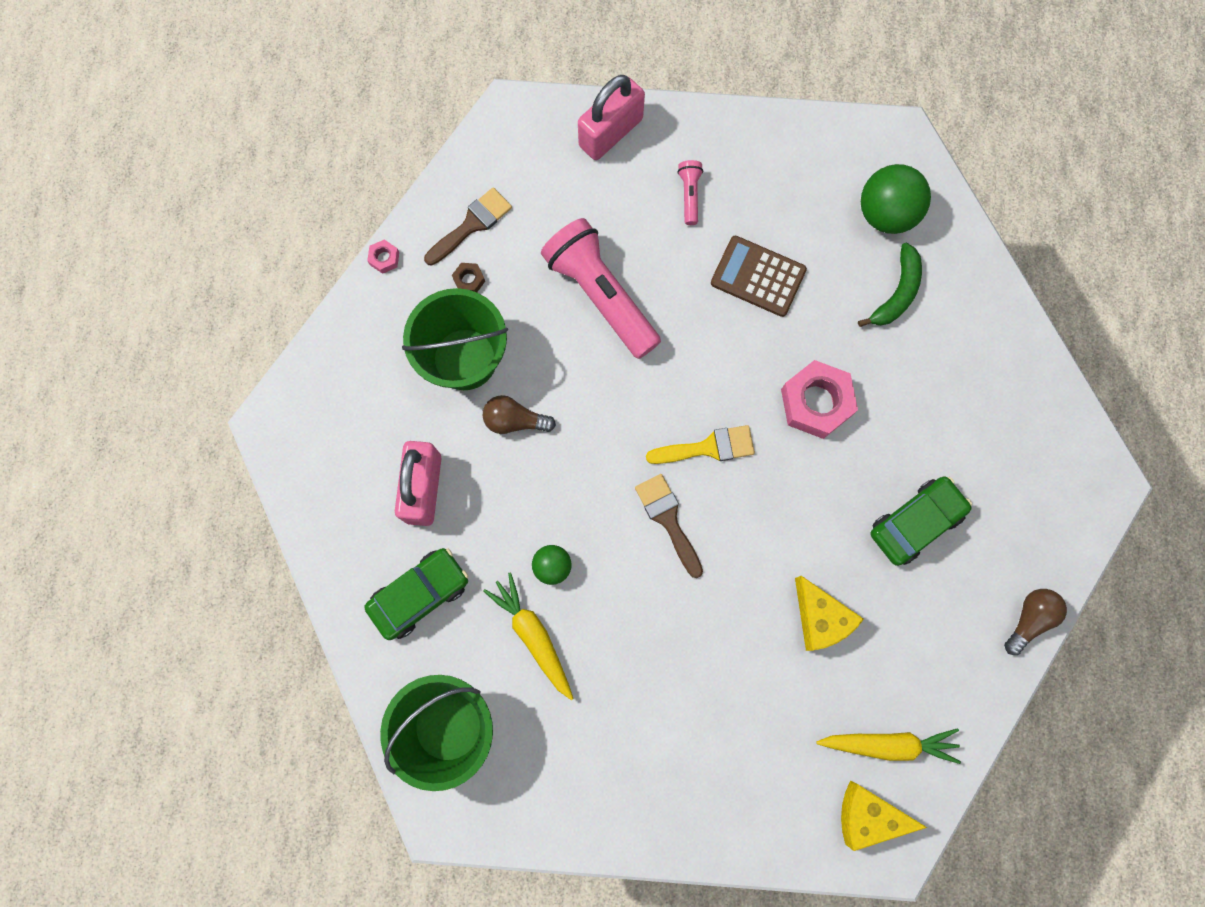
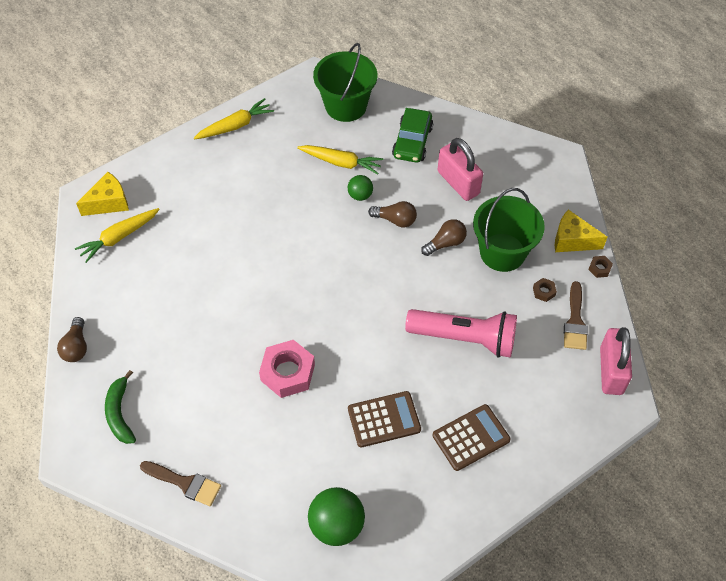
camera: 140 degrees right, 20 degrees down
pink nut [367,240,399,274] -> brown nut [588,256,613,278]
pink padlock [578,75,645,160] -> pink padlock moved to [600,327,632,395]
brown brush [635,474,703,578] -> brown brush moved to [140,461,221,506]
yellow brush [646,425,755,464] -> none
pink flashlight [677,160,703,225] -> brown calculator [433,404,511,471]
yellow cheese [795,576,864,651] -> yellow cheese moved to [555,209,607,252]
green banana [858,243,922,327] -> green banana moved to [105,370,136,444]
green car [870,477,972,566] -> none
none -> yellow carrot [194,98,274,140]
none -> brown light bulb [368,201,417,228]

